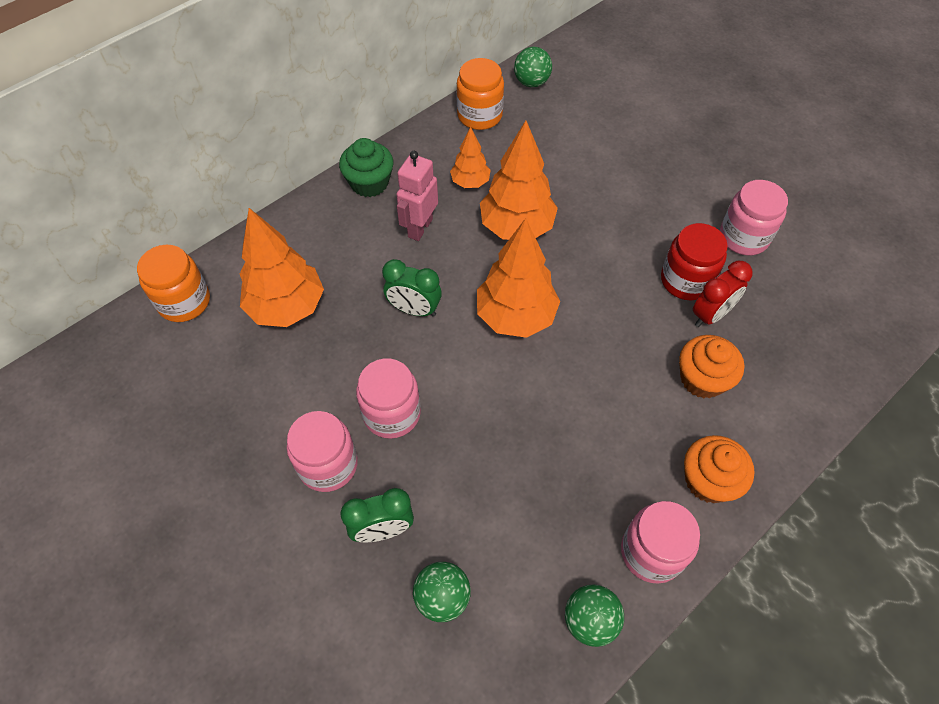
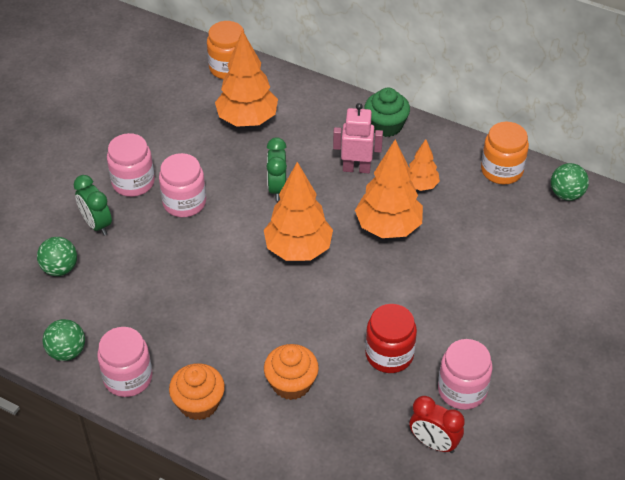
camera: 70 degrees right, 10 degrees down
red clock [693,261,753,327] -> red clock moved to [409,396,465,453]

